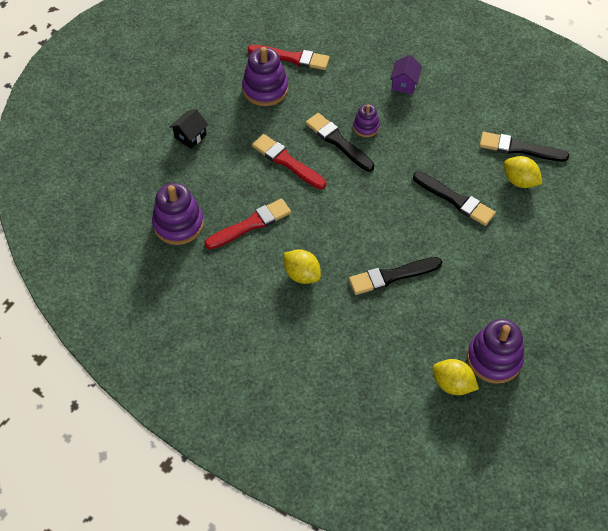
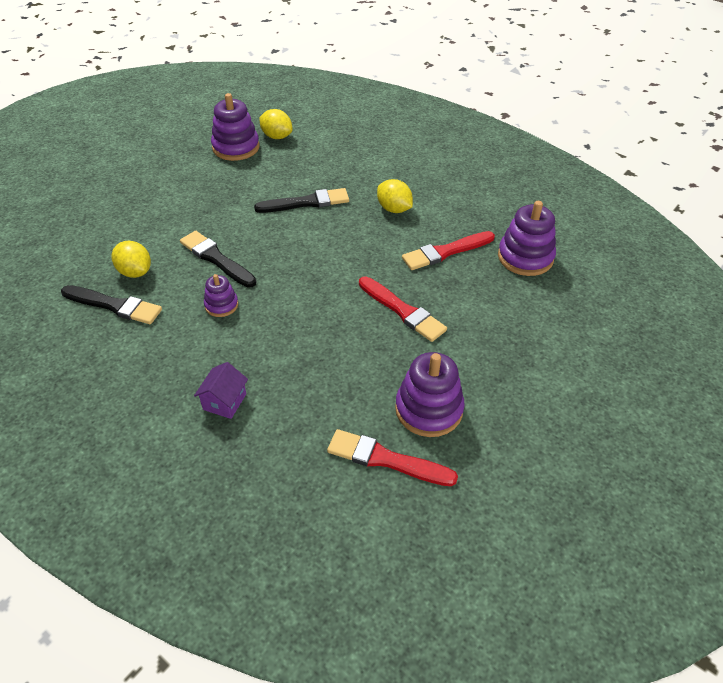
camera: 175 degrees left, 10 degrees down
black house [170,109,208,149] -> none
black brush [306,113,374,172] -> none
purple stacking toy [353,104,380,137] -> purple stacking toy moved to [204,274,238,317]

